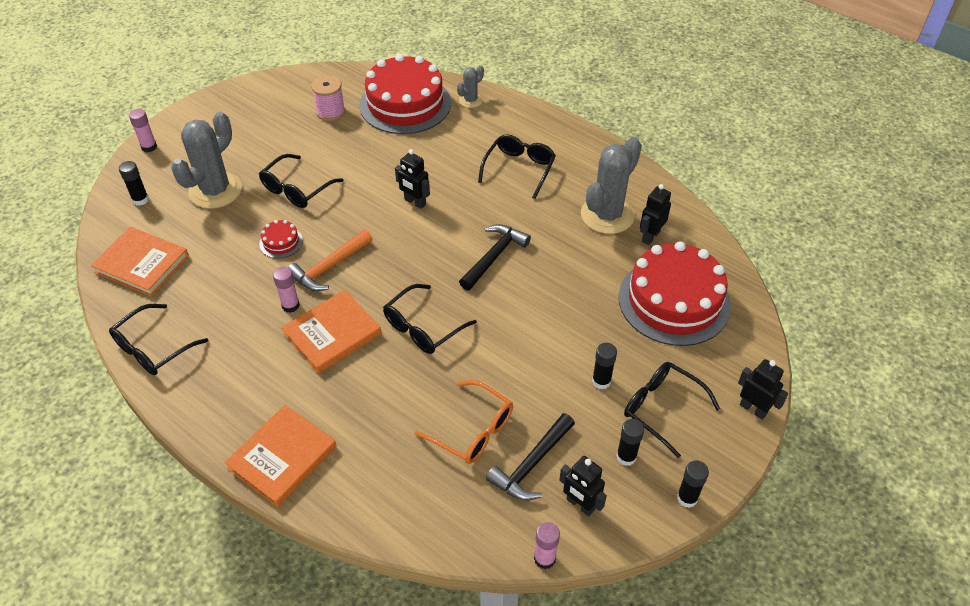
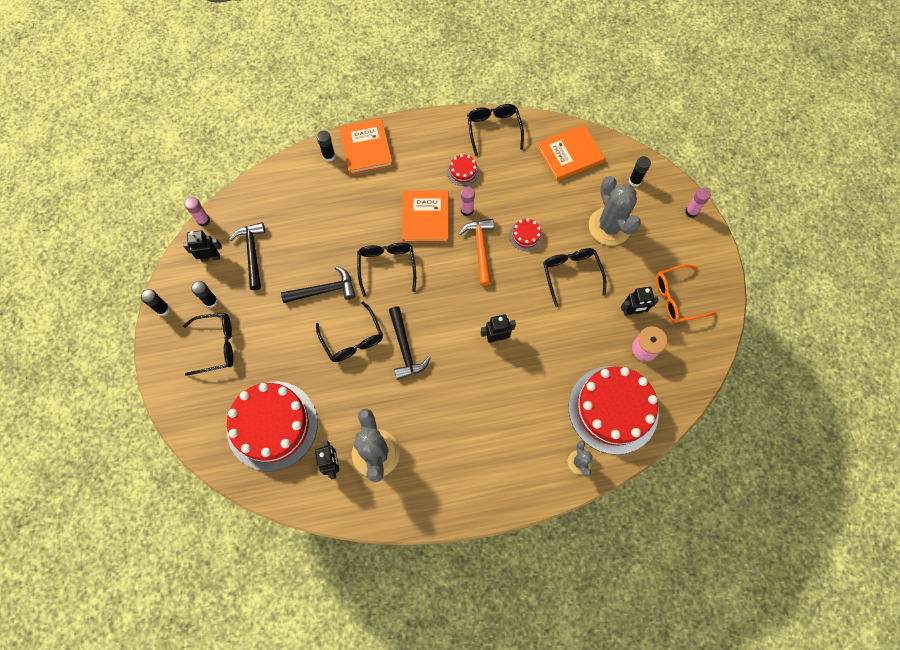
camera: 130 degrees right, 20 degrees up
orange glasses [414,380,513,464] -> orange glasses moved to [656,264,716,323]
black glasses [478,134,556,199] -> black glasses moved to [316,302,383,362]
black glue stick [592,343,617,389] -> black glue stick moved to [317,131,336,162]
black robot [738,359,788,420] -> black robot moved to [621,287,659,316]
none -> black hammer [281,266,355,303]
none -> red cake [447,154,479,186]

